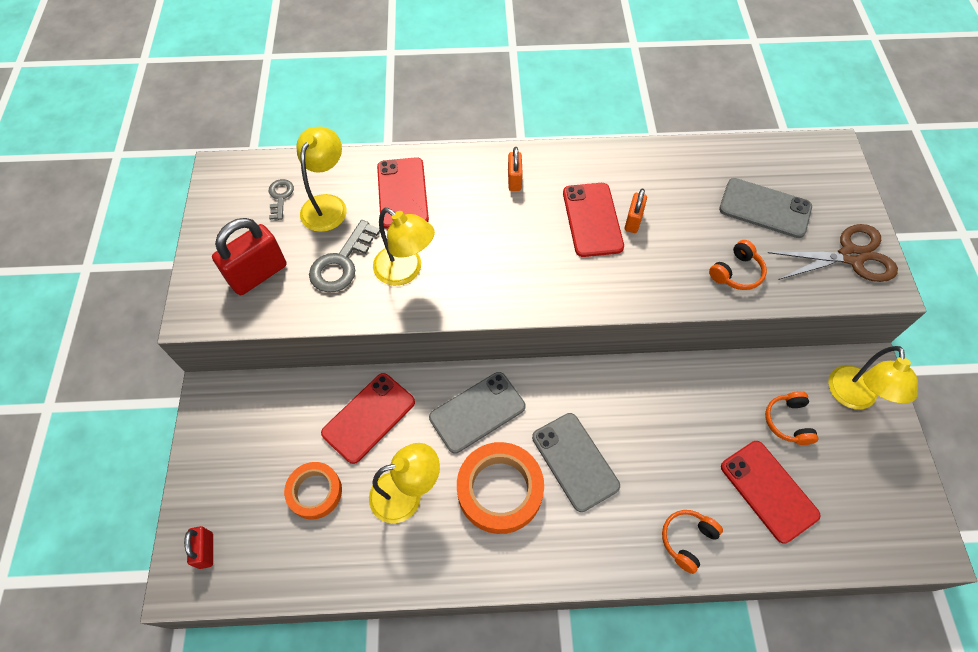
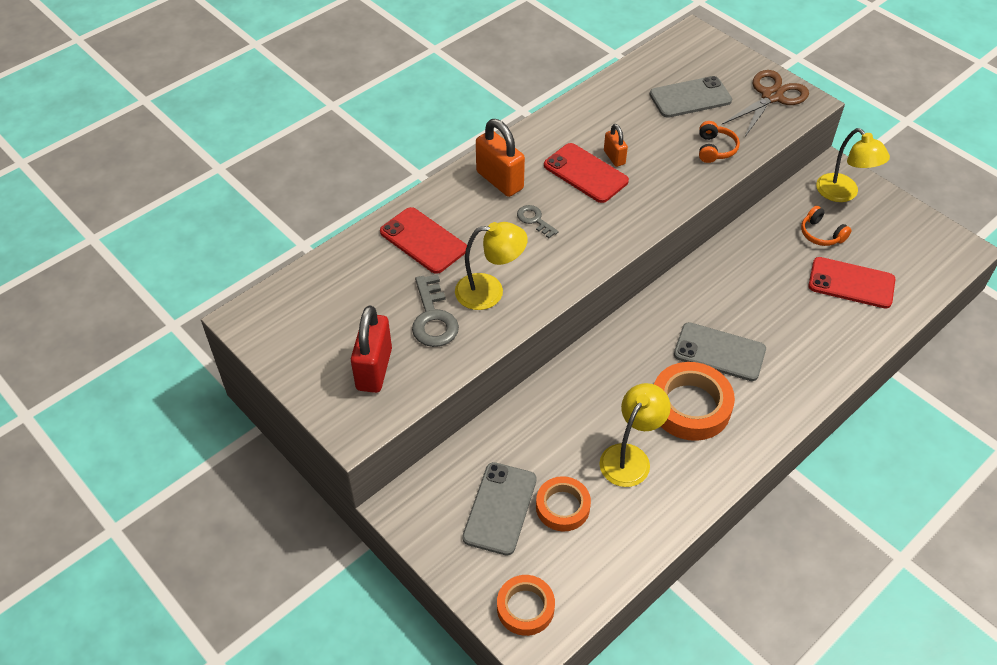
camera: 40 degrees left, 10 degrees down
red padlock [184,526,213,569] -> orange tape [497,575,555,636]
grey key [269,179,294,220] -> grey key moved to [517,205,559,238]
yellow lamp [296,127,347,232] -> none
red phone [321,373,415,464] -> none
grey phone [429,372,526,453] -> grey phone moved to [462,462,537,556]
orange padlock [508,147,523,191] -> orange padlock [476,119,525,197], size x1.81
orange headphones [662,510,723,574] -> none

